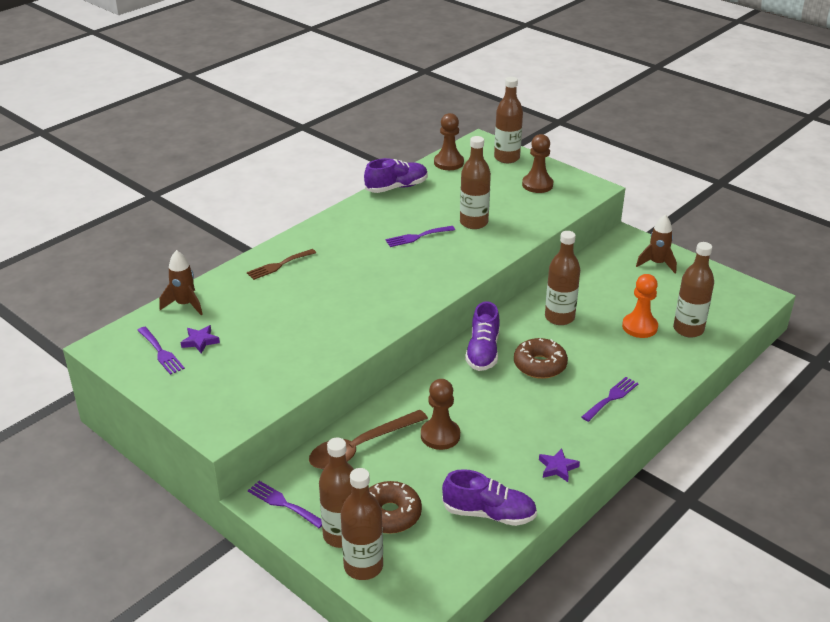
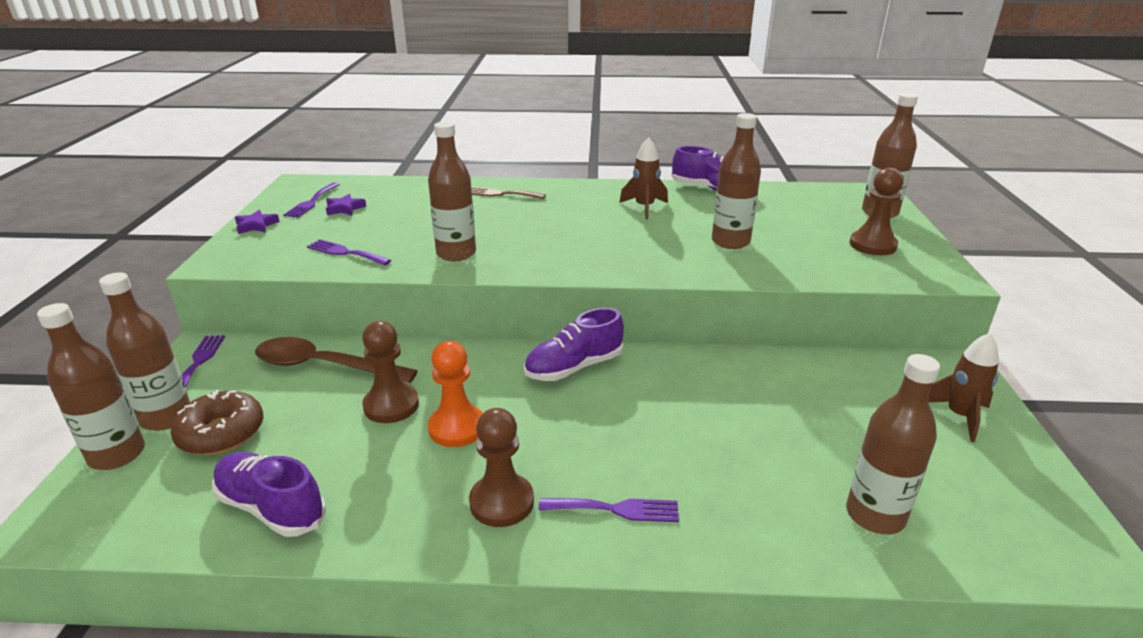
camera: 50 degrees right, 5 degrees down
brown rocket [159,250,203,315] -> brown rocket moved to [619,137,668,219]
purple fork [385,226,455,247] -> purple fork moved to [307,239,391,266]
brown pawn [434,113,464,170] -> brown pawn moved to [469,408,534,527]
purple shoe [442,469,537,526] -> purple shoe turned 150 degrees clockwise [212,452,327,537]
brown donut [514,338,568,379] -> none
purple star [539,448,580,482] -> purple star moved to [235,210,280,234]
brown bottle [545,231,580,325] -> brown bottle moved to [428,121,476,261]
orange pawn [622,274,658,338] -> orange pawn moved to [428,341,483,447]

